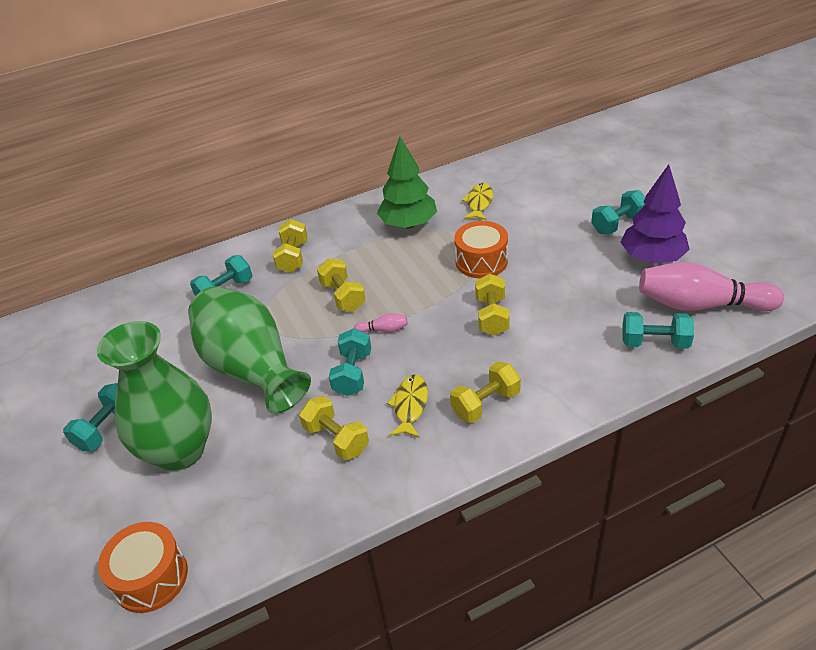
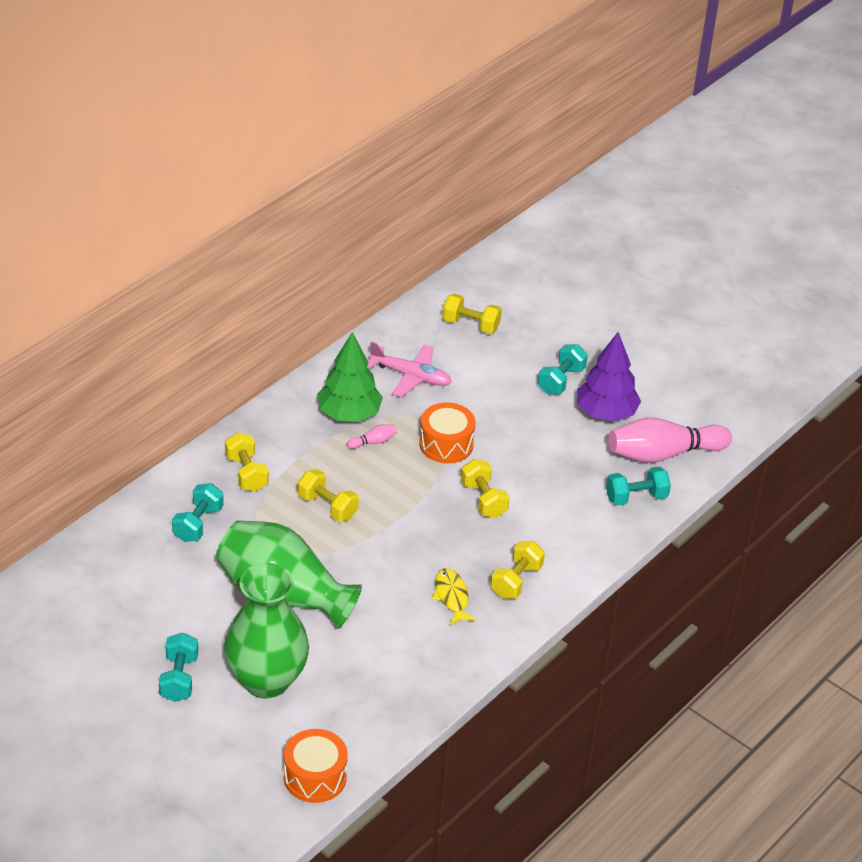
camera: 30 degrees left, 0 degrees up
yellow dumbbell [299,396,369,460] -> yellow dumbbell moved to [442,293,502,334]
turquoise dumbbell [329,328,371,396] -> none
pink bowling pin [354,313,408,333] -> pink bowling pin moved to [347,424,397,449]
yellow fish [462,183,493,220] -> pink plane [367,341,452,397]

